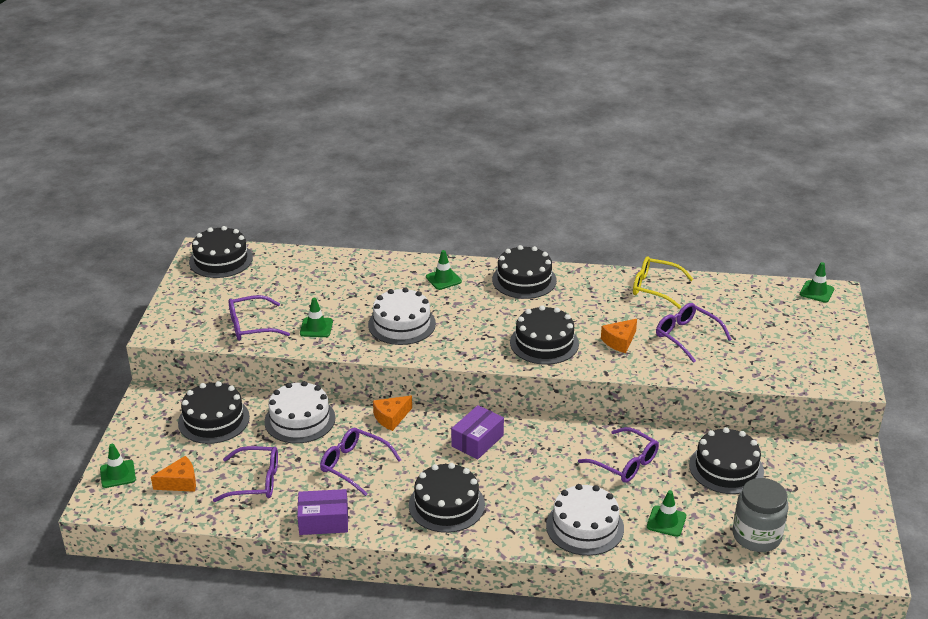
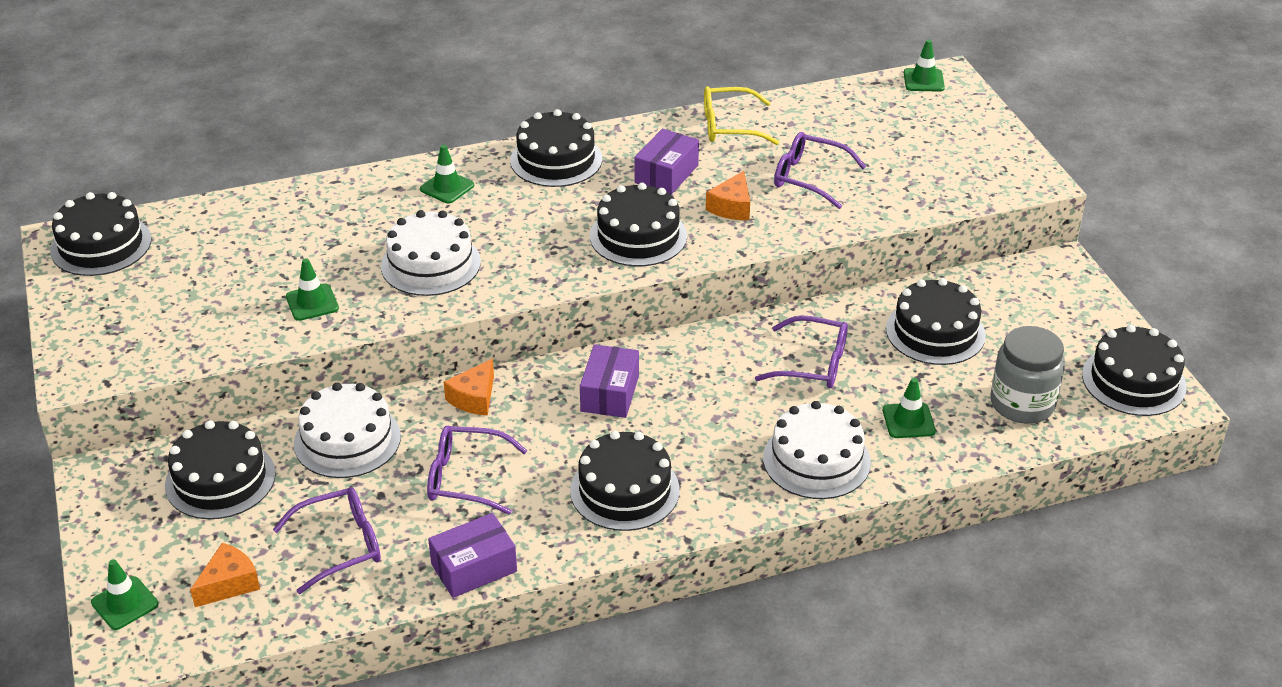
camera: 25 degrees left, 5 degrees up
purple glasses [228,295,290,341] -> none
none -> purple box [634,129,699,195]
none -> black cake [1082,325,1187,416]

